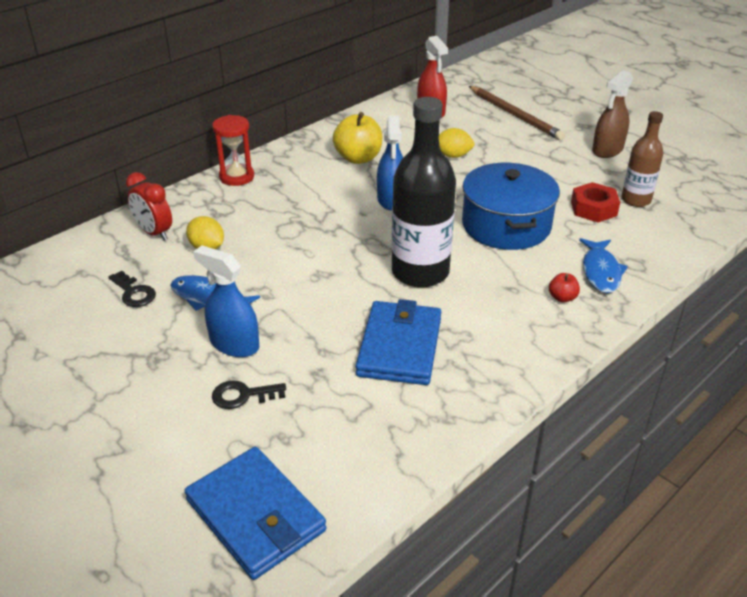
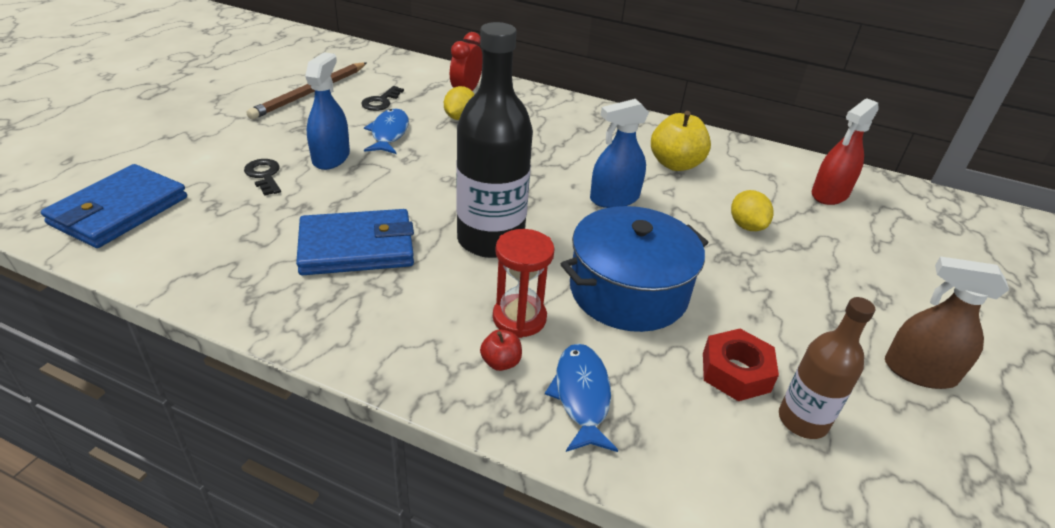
camera: 65 degrees right, 0 degrees up
red hourglass [212,115,254,186] -> red hourglass moved to [493,229,555,338]
brown pencil [469,86,565,140] -> brown pencil moved to [247,62,367,120]
blue fish [579,238,628,293] -> blue fish turned 105 degrees clockwise [545,343,618,452]

